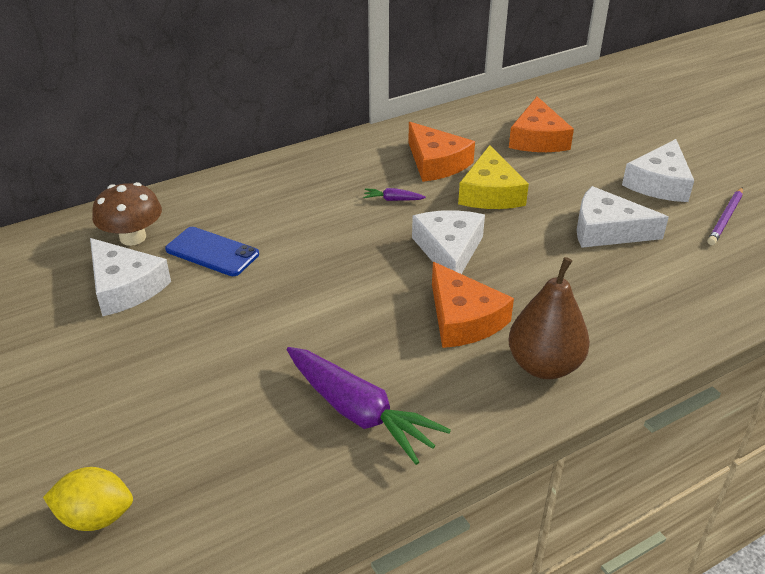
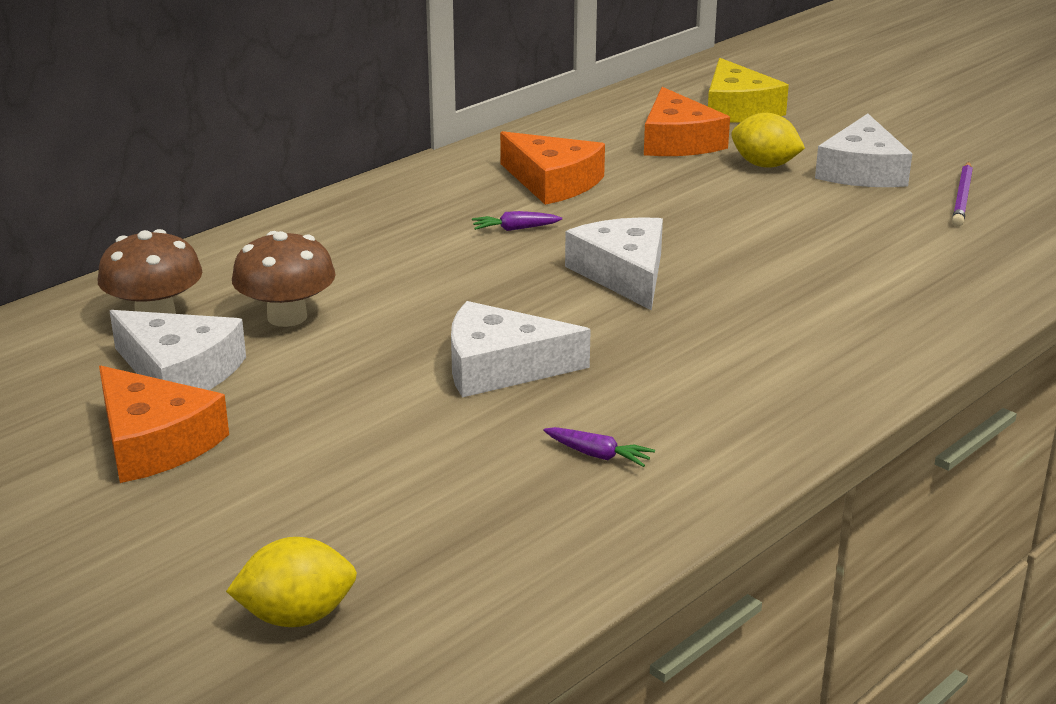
camera: 15 degrees left, 10 degrees down
blue phone [165,227,259,276] -> brown mushroom [232,231,336,327]
purple carrot [287,347,451,465] -> purple carrot [543,427,655,467], size x0.42
orange cheese [432,262,514,348] -> orange cheese moved to [99,366,229,483]
yellow cheese [458,145,529,209] -> yellow cheese moved to [708,58,789,123]
brown pear [508,257,590,379] -> none
white cheese [576,186,669,248] -> white cheese moved to [451,301,591,397]
none -> yellow lemon [731,113,805,168]

